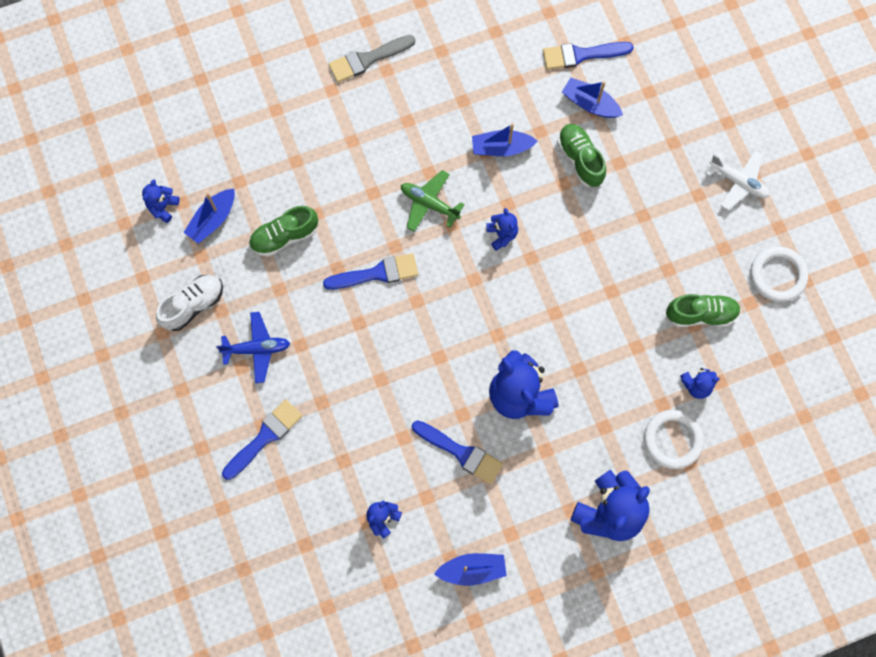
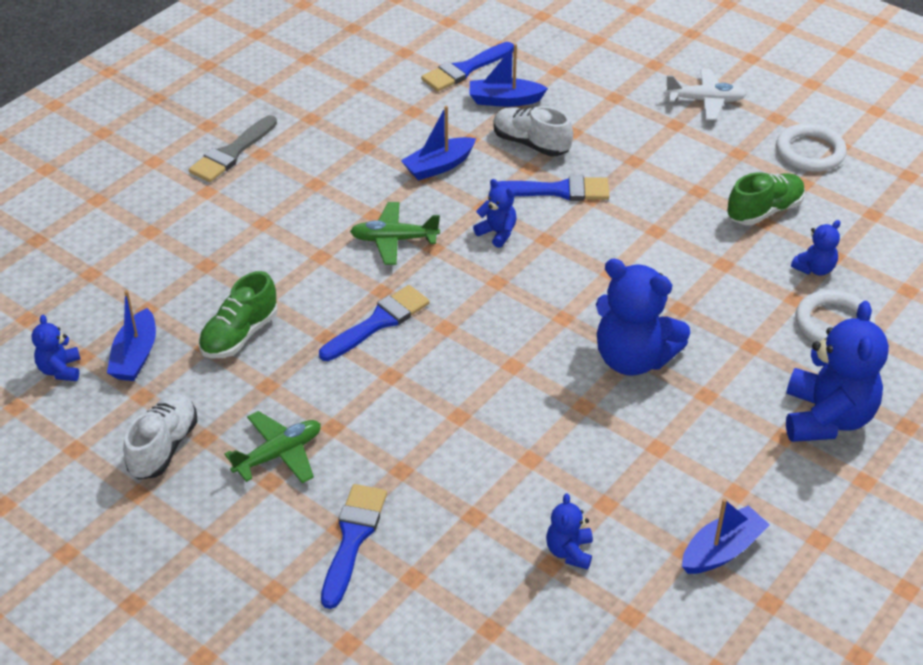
camera: 30 degrees left, 30 degrees down
blue plane [216,312,290,383] -> green plane [225,411,321,484]
blue brush [412,420,503,484] -> blue brush moved to [490,175,609,201]
green shoe [557,124,606,187] -> white shoe [493,106,573,156]

